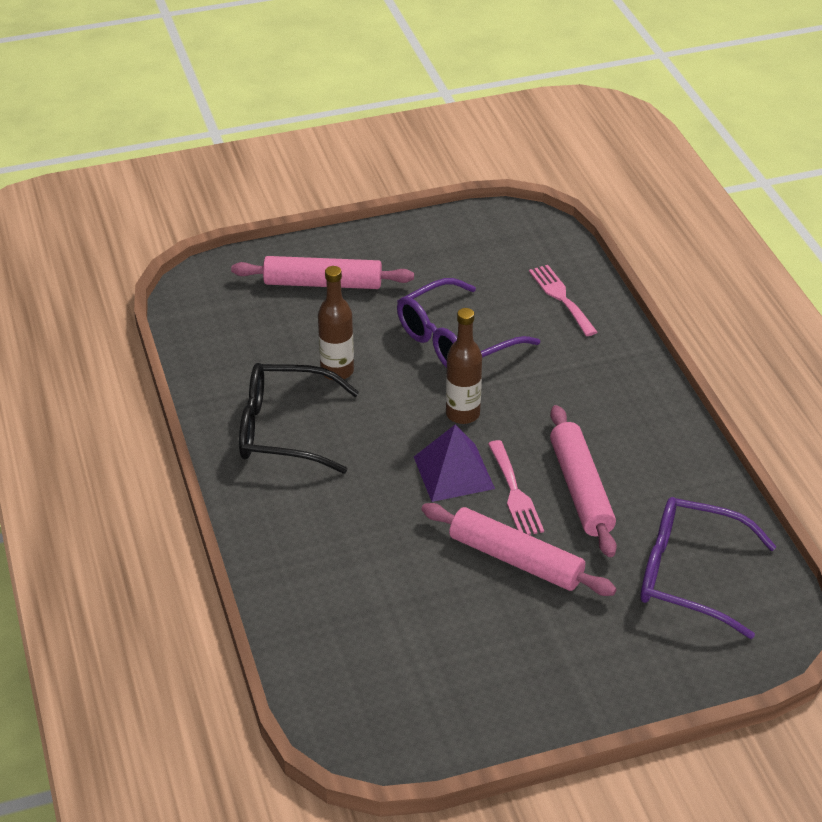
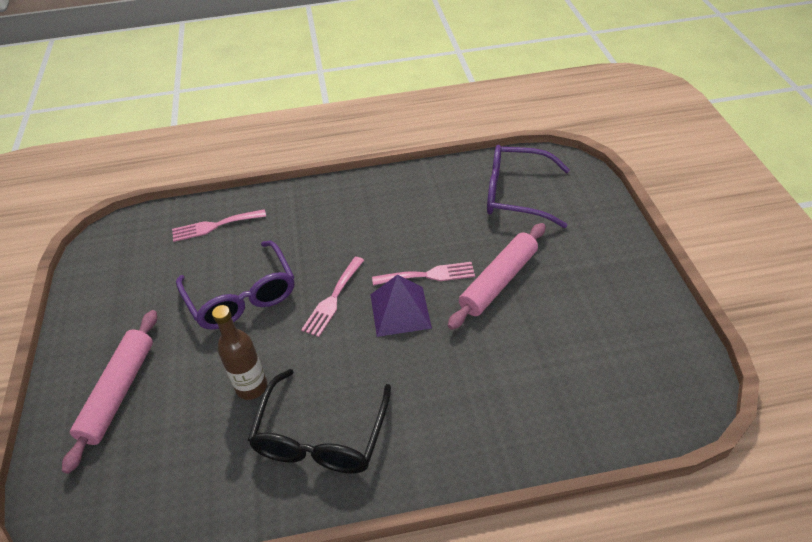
camera: 80 degrees left, 5 degrees up
brown bottle [446,308,482,424] -> pink fork [301,257,364,337]
pink rolling pin [550,405,617,557] -> none
purple glasses [640,497,777,639] -> purple glasses turned 75 degrees clockwise [487,145,570,228]

